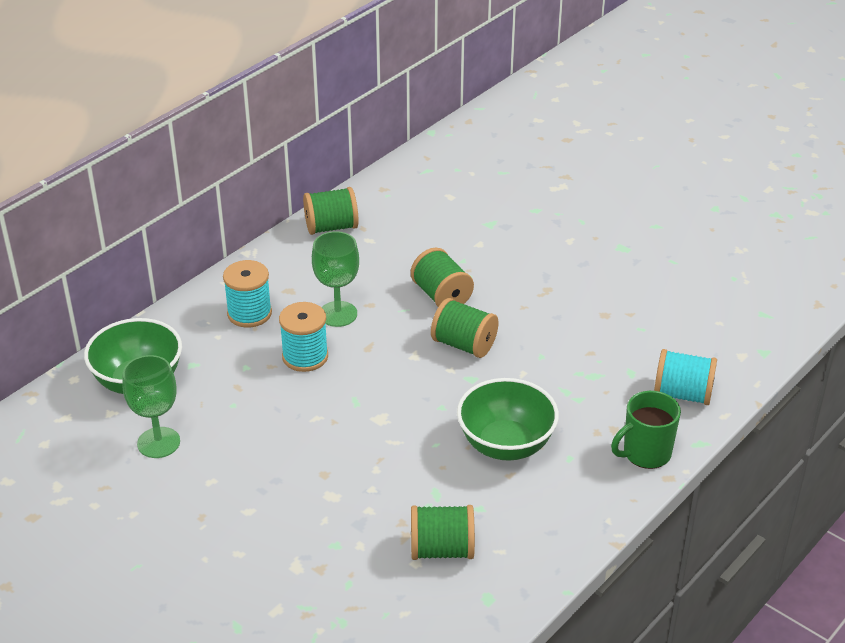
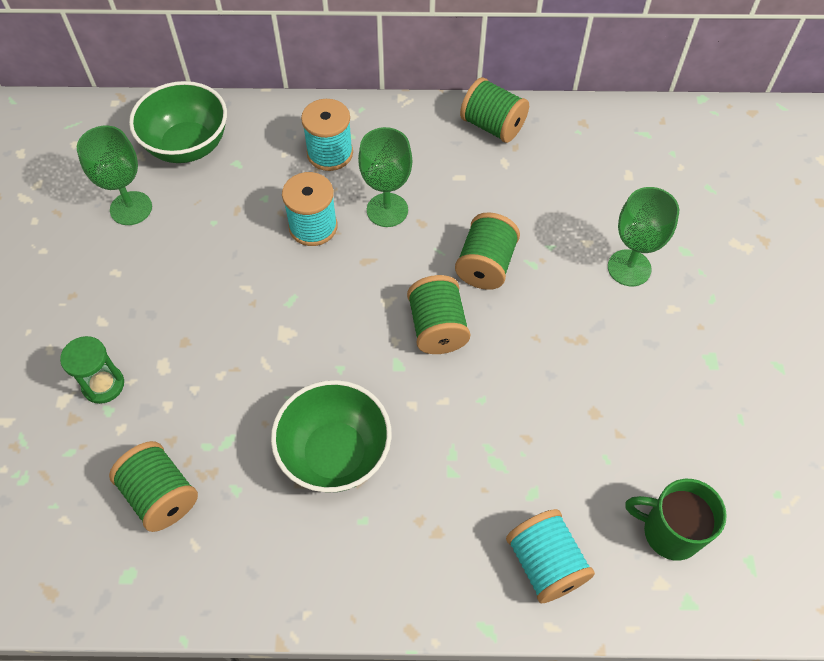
camera: 50 degrees right, 20 degrees up
green mug [611,391,681,469] -> green mug moved to [625,479,727,561]
none -> green hourglass [60,336,124,404]
none -> green goblet [608,187,679,286]

